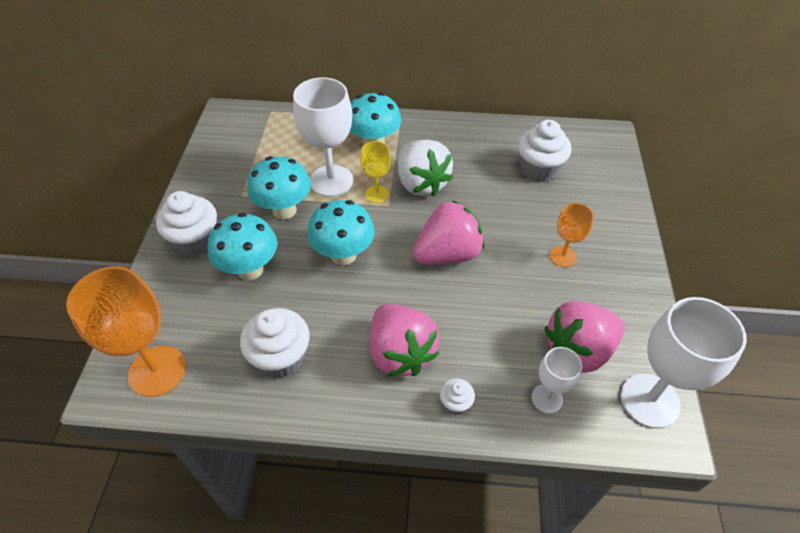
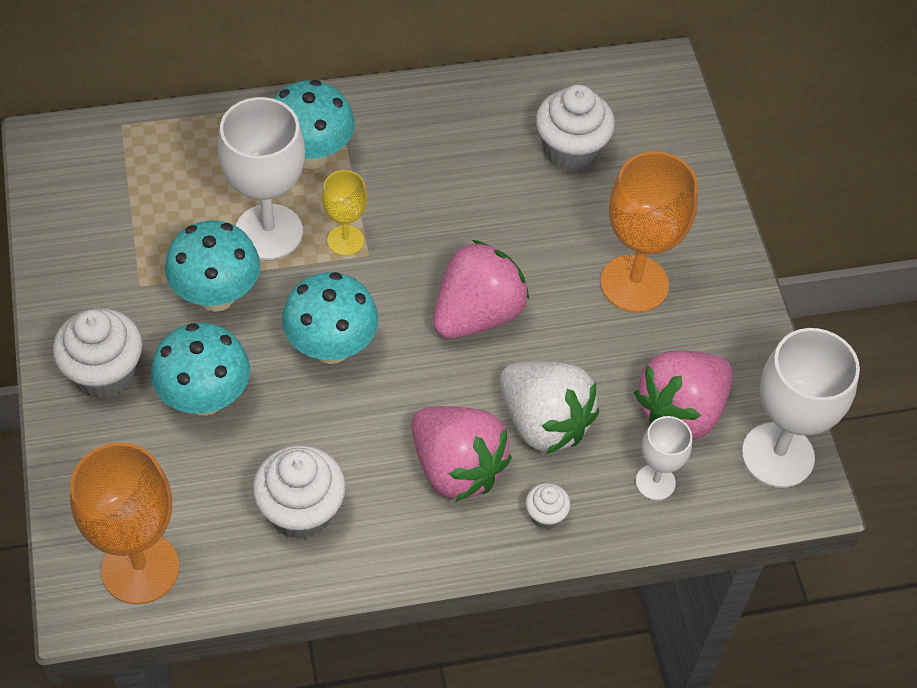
camera: 20 degrees left, 5 degrees up
white strawberry [398,140,453,196] -> white strawberry moved to [500,361,599,454]
orange goblet [550,203,594,267] -> orange goblet [600,151,698,313], size x1.85

